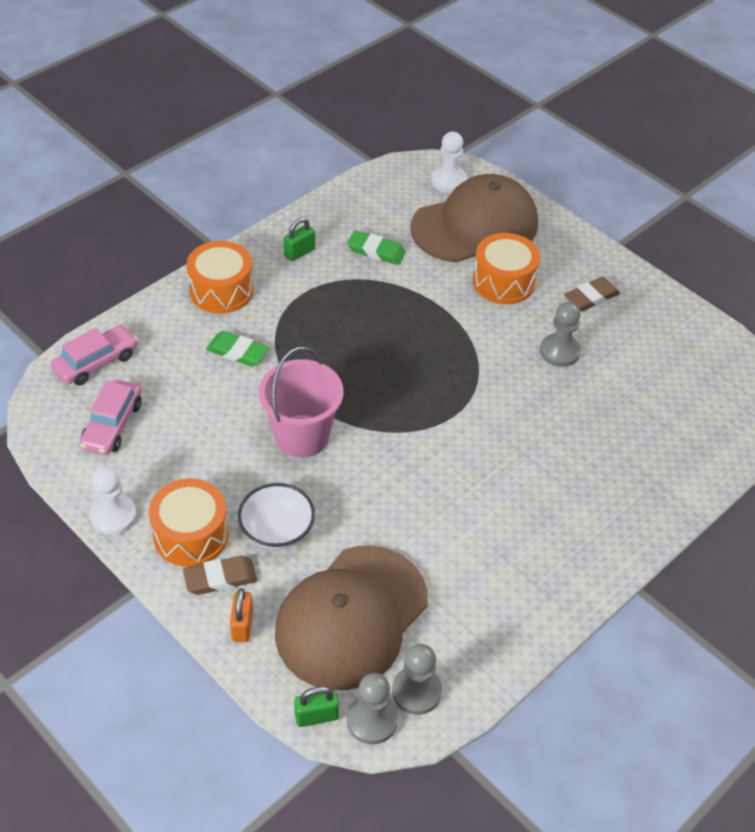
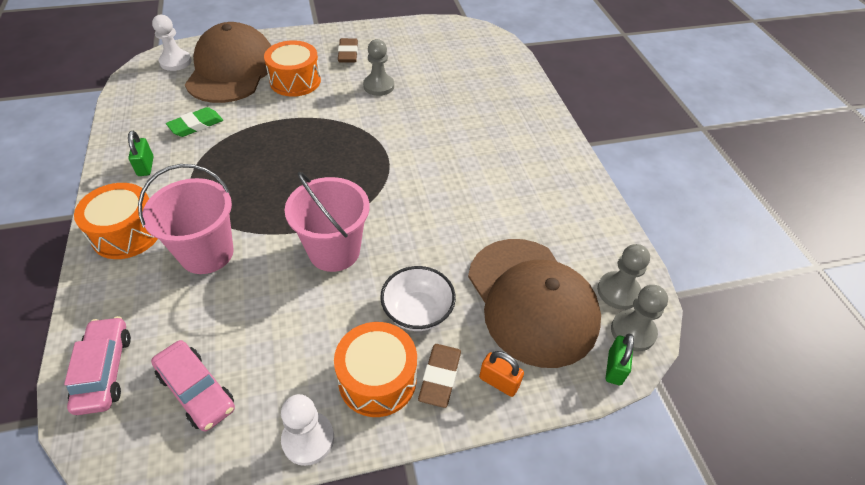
camera: 60 degrees left, 0 degrees up
green eraser [206,331,269,367] -> pink bucket [138,164,234,274]

